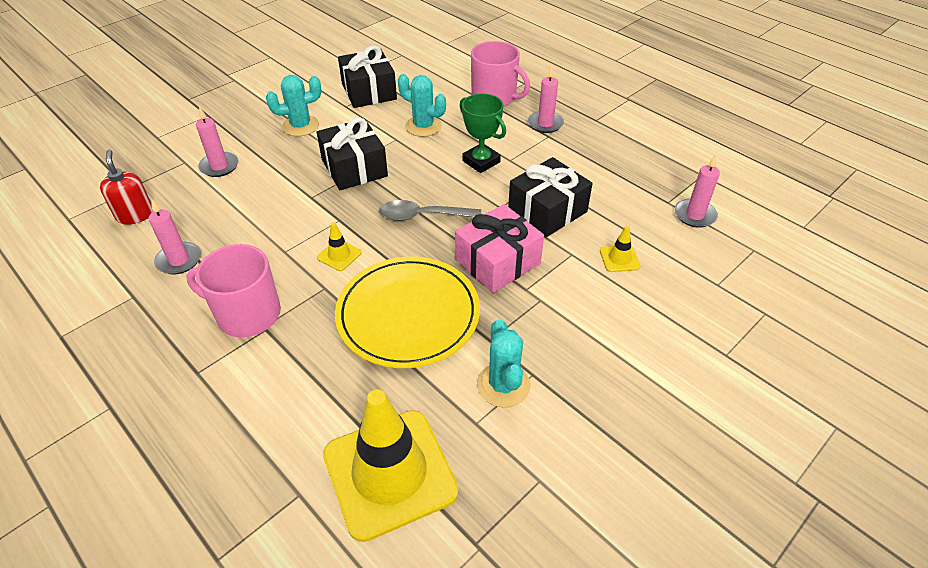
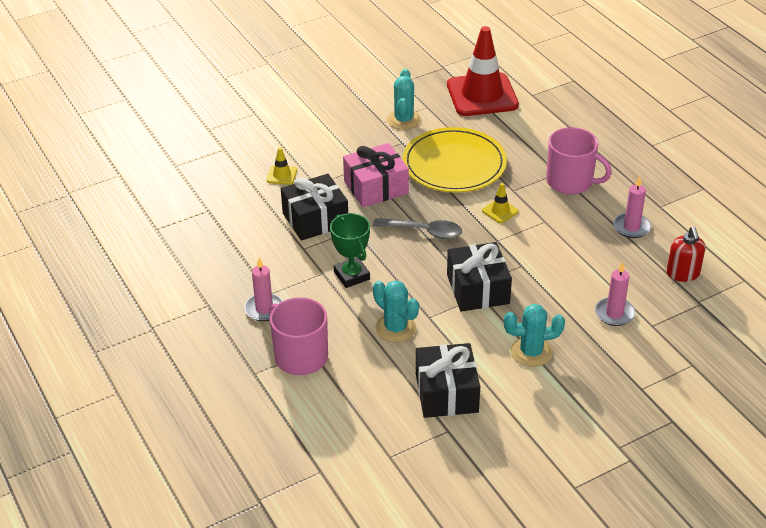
camera: 165 degrees left, 5 degrees down
yellow traffic cone [323,389,459,542] -> red traffic cone [447,26,519,116]
pink candle [675,155,720,228] -> none

